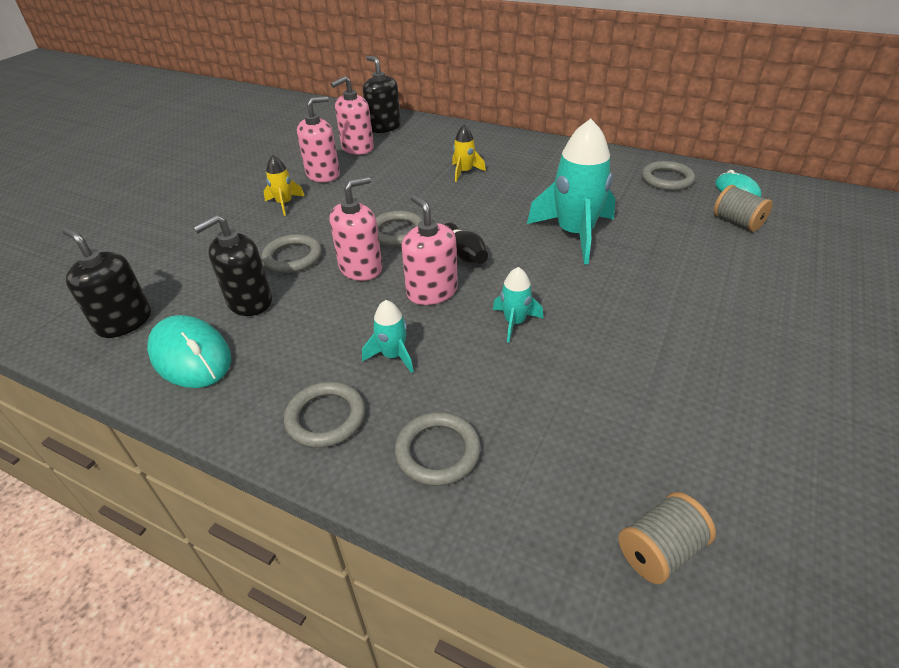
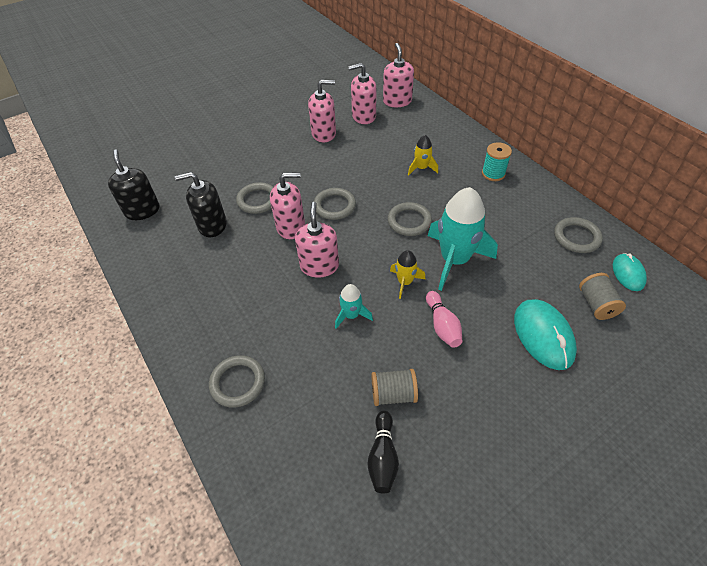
camera: 30 degrees right, 10 degrees up
turquoise mouse [147,315,231,388] -> turquoise mouse moved to [514,299,577,370]
yellow rocket [264,155,305,216] -> yellow rocket moved to [390,250,425,299]
grey ring [284,382,365,448] -> grey ring moved to [388,202,432,236]
turquoise rocket [362,300,414,373] -> none
black soap dispenser [363,56,401,133] -> pink soap dispenser [383,43,414,107]
black bowling pin [444,222,488,264] -> black bowling pin moved to [367,411,399,493]
grey spool [618,492,716,584] -> grey spool moved to [371,369,418,406]
none -> pink bowling pin [426,291,462,348]
none -> turquoise spool [482,142,512,181]

